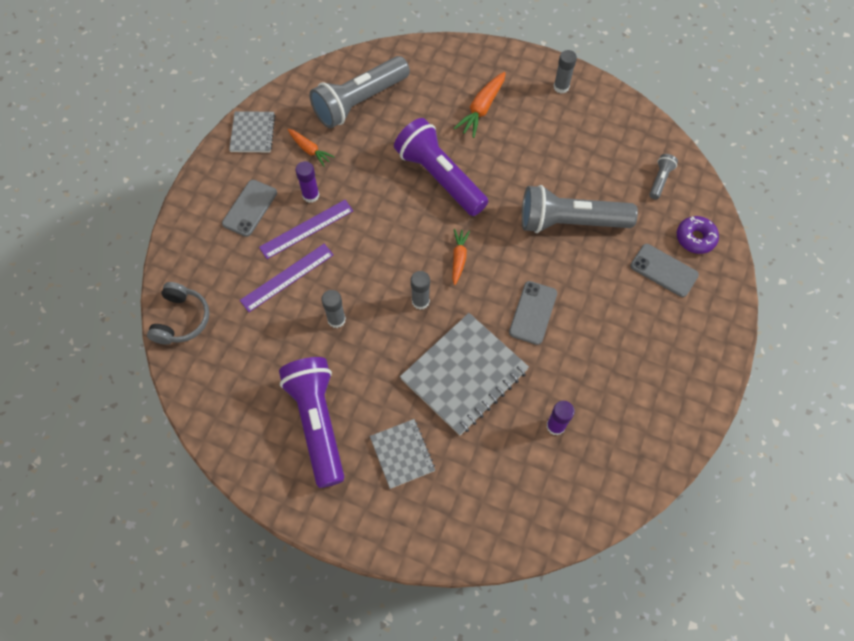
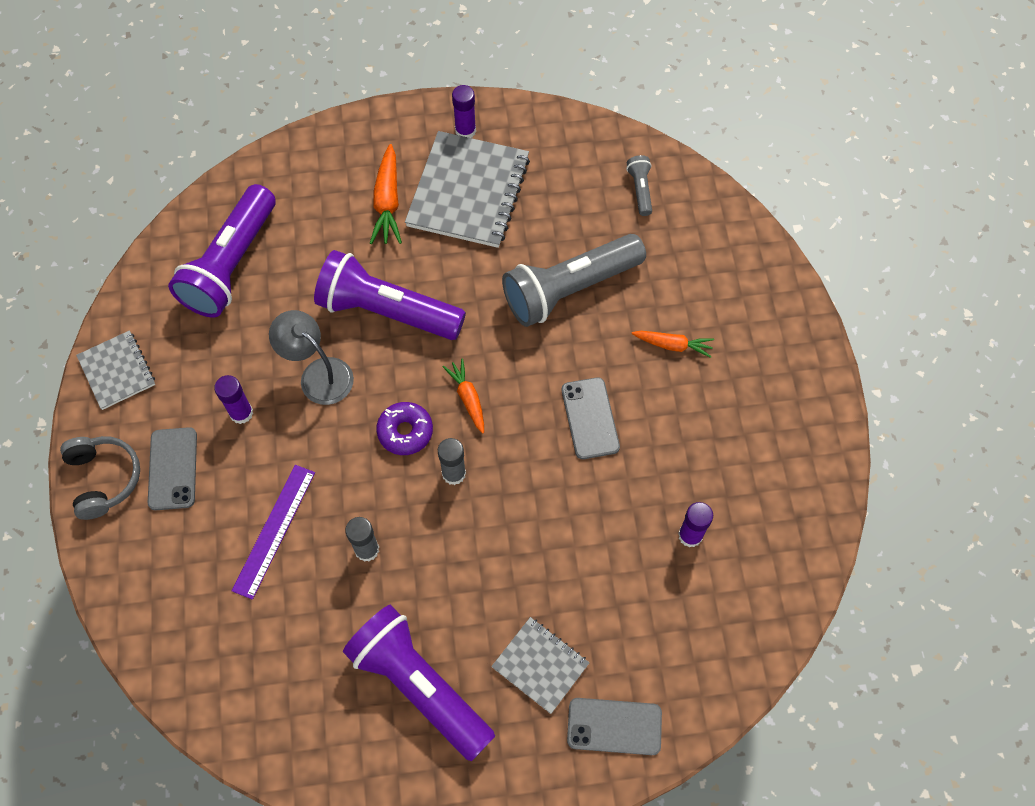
camera: 30 degrees left, 0 degrees up
grey headphones [147,282,209,344] -> grey headphones moved to [60,436,140,520]
purple ruler [259,200,353,259] -> none
orange carrot [288,129,334,167] -> orange carrot moved to [632,331,714,358]
grey flashlight [309,56,410,128] -> purple flashlight [168,184,276,317]
grey notebook [400,313,529,435] -> grey notebook moved to [405,131,530,248]
grey glue stick [554,50,577,94] -> purple glue stick [452,85,476,138]
grey phone [630,244,699,297] -> grey phone moved to [567,698,662,755]
purple donut [677,216,719,254] -> purple donut moved to [376,402,433,455]
none -> grey lamp [269,310,354,405]

